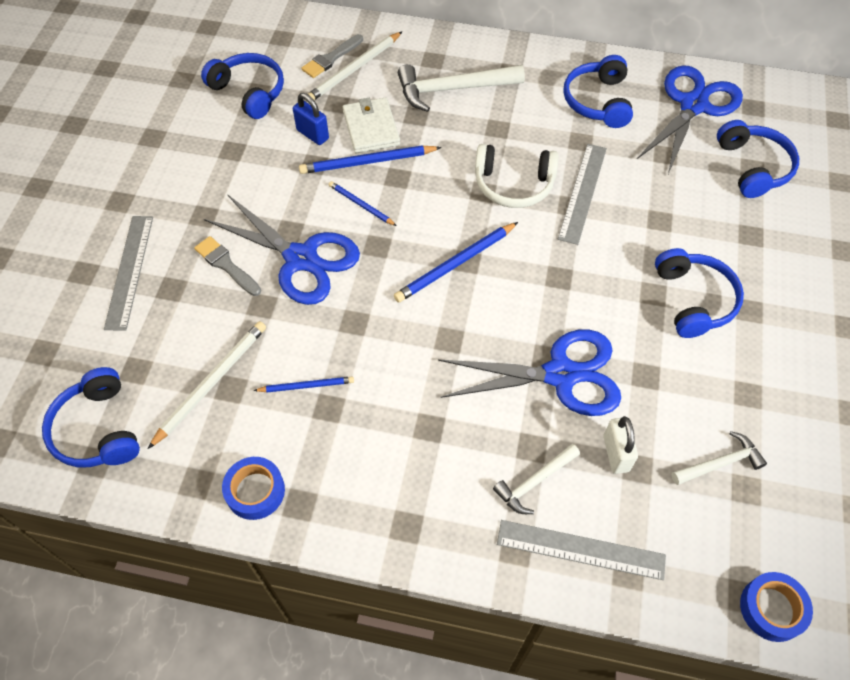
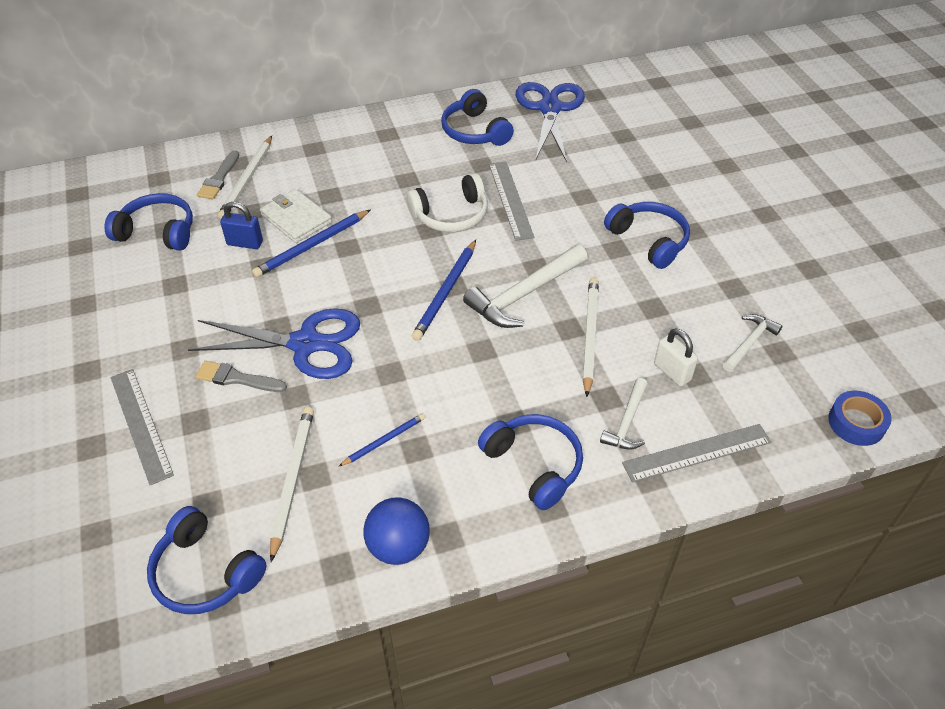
camera: 30 degrees left, 10 degrees down
blue tape [222,457,285,520] -> blue ball [363,497,430,565]
blue pencil [329,181,397,226] -> none
white hammer [398,64,525,112] -> white hammer moved to [463,244,588,328]
blue scissors [438,329,621,416] -> white pencil [583,278,599,397]
blue headphones [717,120,799,198] -> blue headphones moved to [478,414,583,510]

